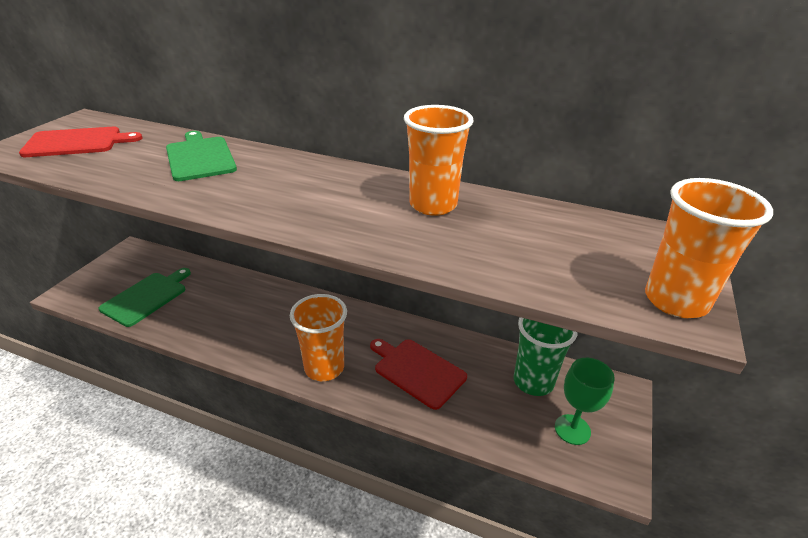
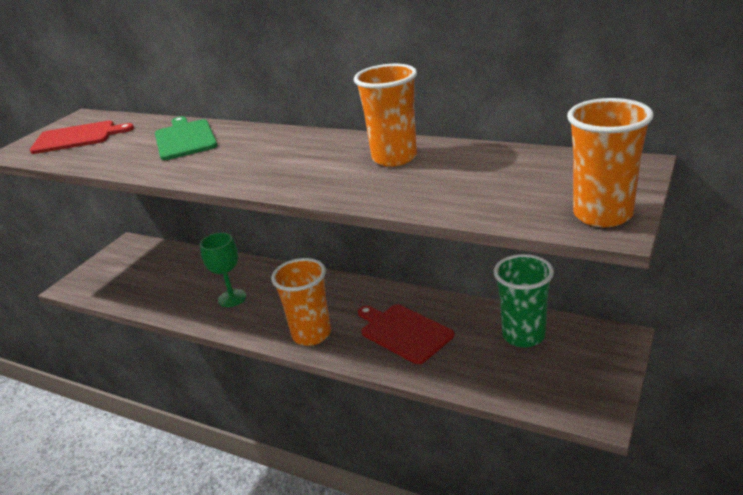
camera: 10 degrees right, 5 degrees down
green cutting board [99,268,191,327] -> none
green goblet [555,358,615,445] -> green goblet moved to [200,232,246,307]

